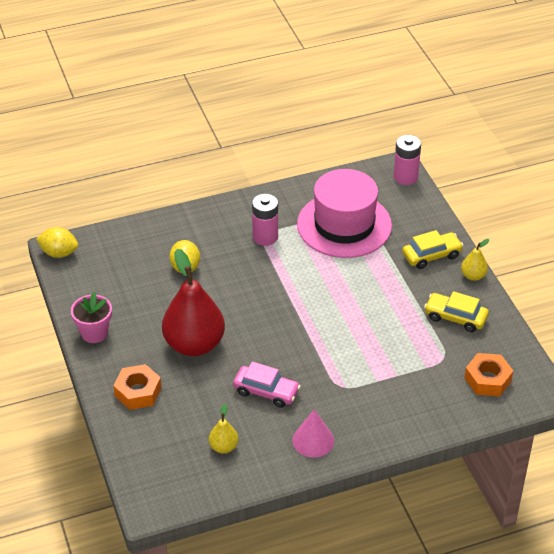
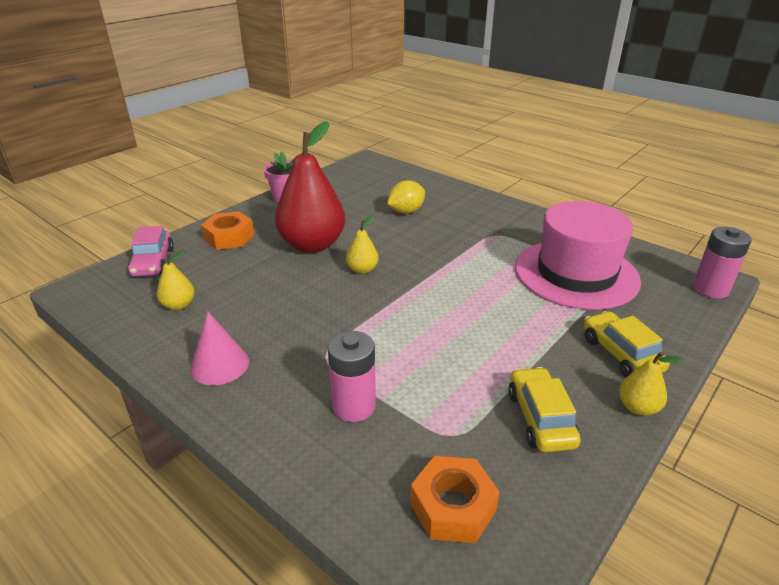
camera: 60 degrees right, 10 degrees down
yellow lemon [36,227,78,258] -> none
pink car [233,361,301,408] -> pink car moved to [128,226,174,277]
pink battery [252,194,278,246] -> pink battery moved to [327,331,376,422]
yellow car [402,230,464,269] -> yellow car turned 150 degrees counterclockwise [584,311,670,377]
none -> yellow pear [346,215,379,274]

